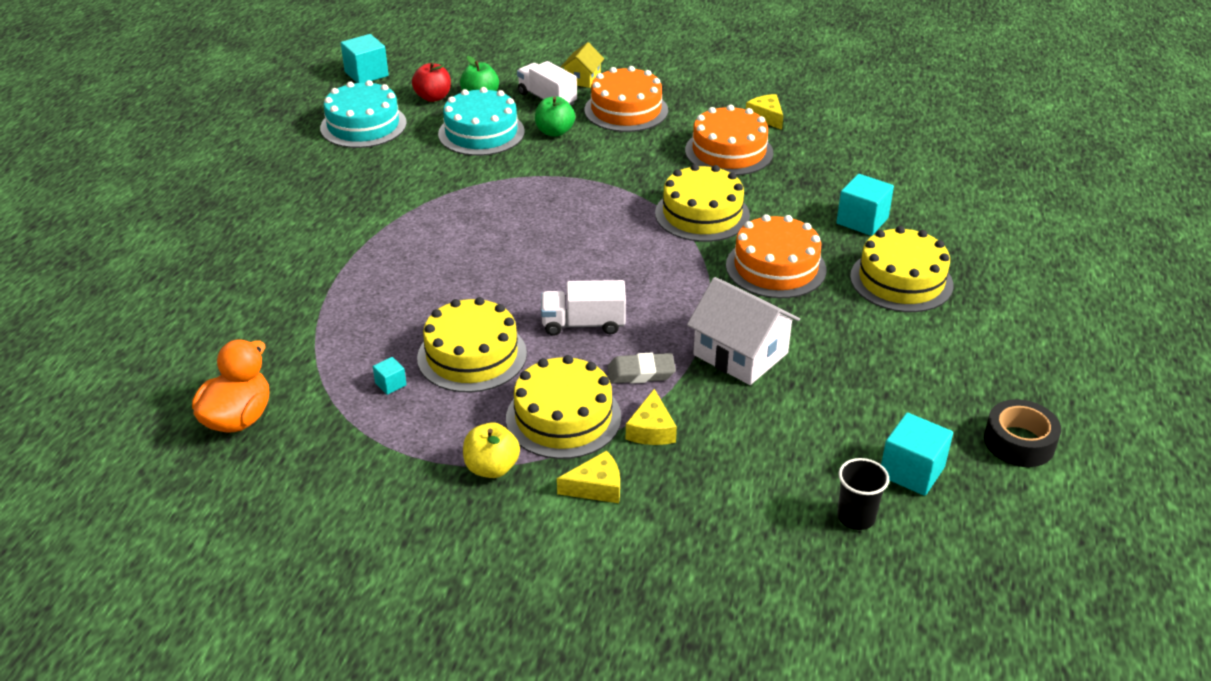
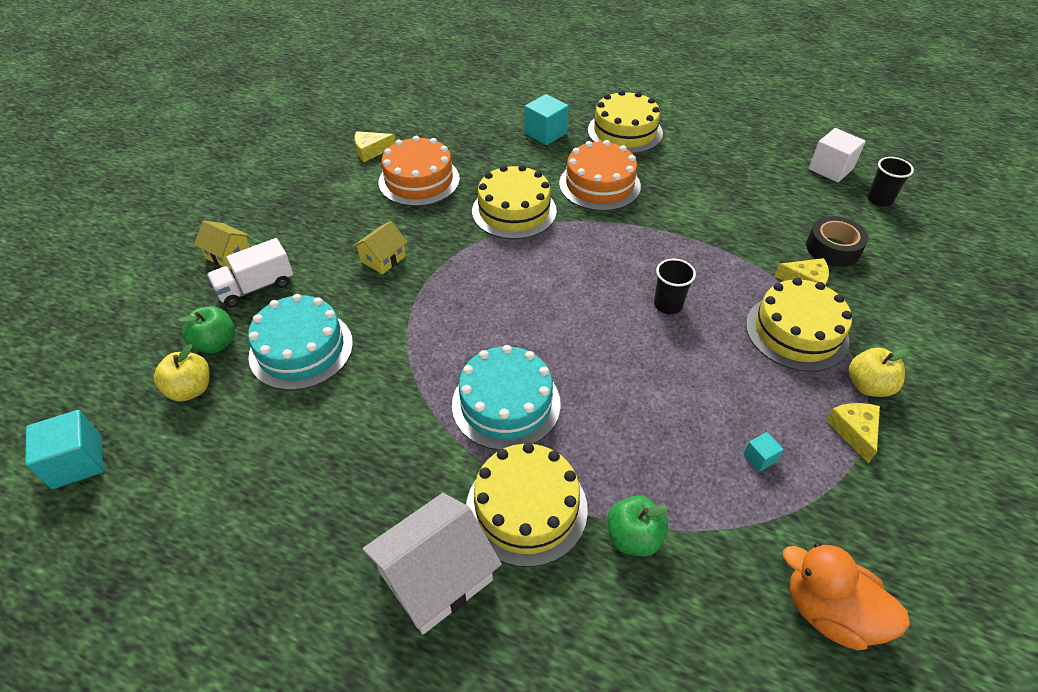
camera: 80 degrees left, 10 degrees up
turquoise cake [320,80,407,148] -> turquoise cake moved to [452,345,561,450]
red apple [412,63,451,102] -> yellow apple [154,344,210,401]
yellow cake [417,297,527,393] -> yellow cake moved to [466,443,588,567]
green apple [535,96,575,137] -> green apple moved to [608,496,669,557]
white truck [541,280,626,336] -> black cup [654,259,696,314]
yellow cheese [557,450,620,503] -> yellow cheese moved to [826,403,880,464]
orange cake [584,66,668,132] -> none
grey eraser [607,353,676,384] -> none
white house [687,277,800,385] -> white house moved to [362,493,502,634]
turquoise cube [881,413,953,496] -> white cube [808,128,866,182]
black tape [984,399,1061,467] -> black tape moved to [806,216,868,267]
none -> yellow house [353,221,408,274]

